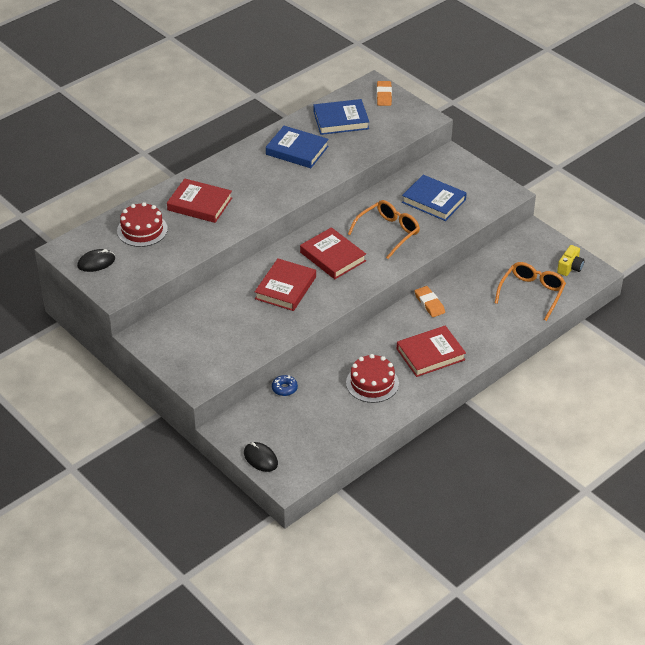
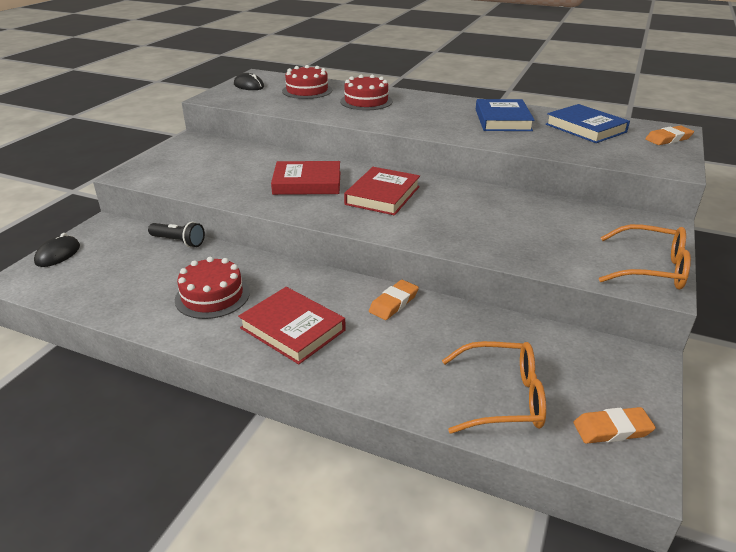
camera: 65 degrees right, 10 degrees down
red book [167,178,232,223] -> red cake [340,75,393,110]
blue donut [272,375,298,396] -> black flashlight [148,222,205,247]
orange glasses [348,200,420,259] -> orange glasses moved to [599,224,691,290]
blue book [402,175,467,221] -> none
yellow camera [557,245,585,276] -> orange eraser [573,407,656,444]

